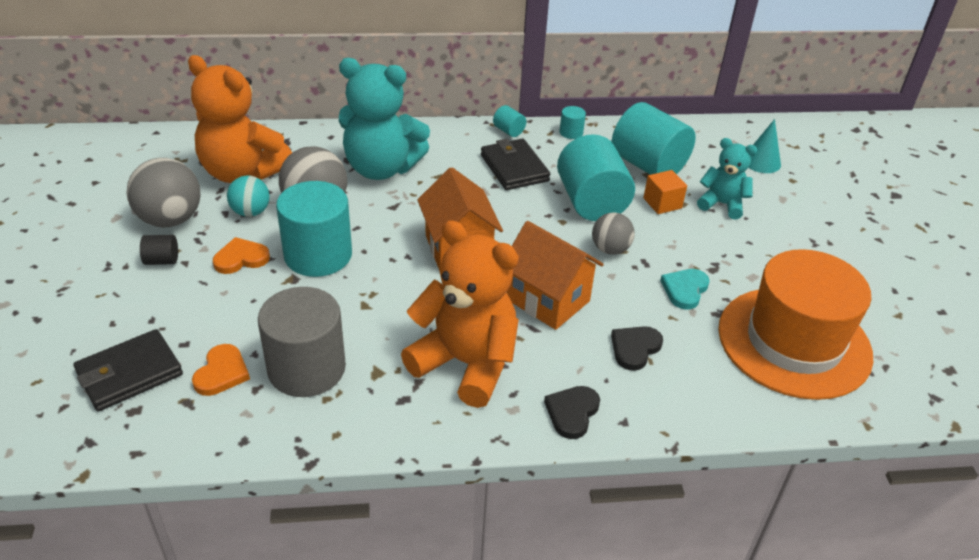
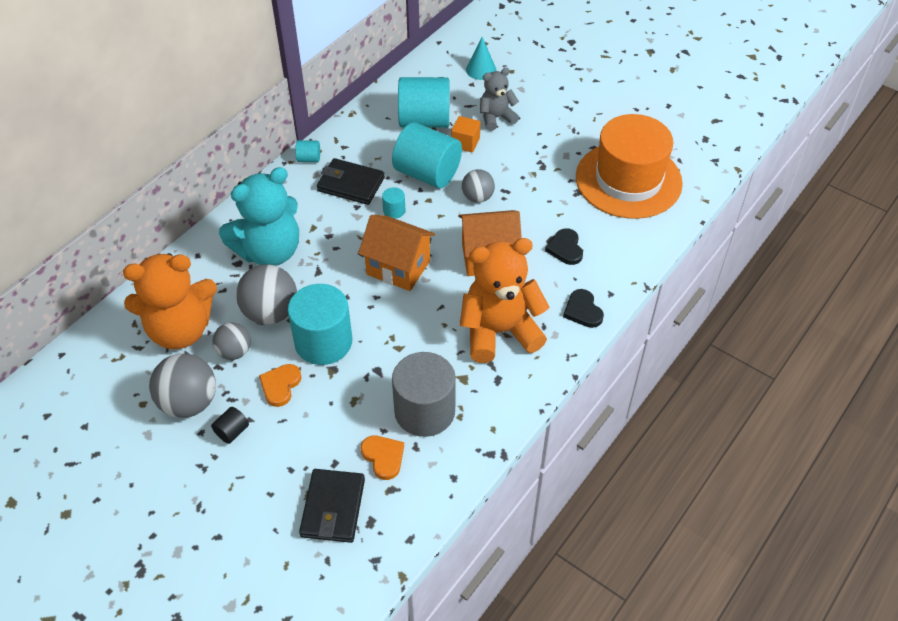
camera: 45 degrees left, 10 degrees up
turquoise ball [227,176,270,217] -> grey ball [212,323,251,360]
turquoise cylinder [560,106,586,139] -> turquoise cylinder moved to [382,187,405,219]
turquoise heart [660,269,710,309] -> none
turquoise teddy bear [697,138,757,220] -> grey teddy bear [480,68,519,131]

